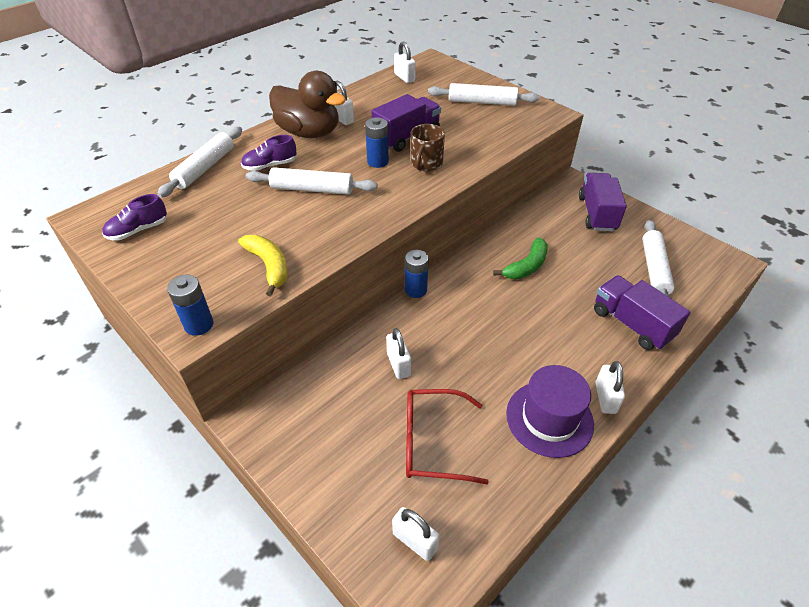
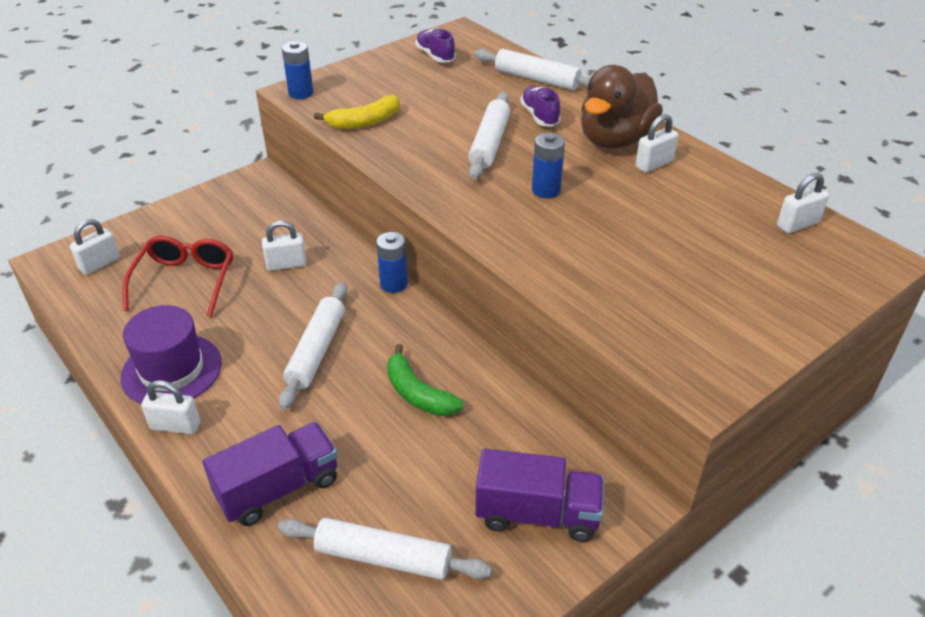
camera: 95 degrees right, 5 degrees down
purple truck [371,94,441,152] -> none
brown mug [411,124,445,171] -> none
white rolling pin [428,83,540,106] -> white rolling pin moved to [279,282,347,410]

